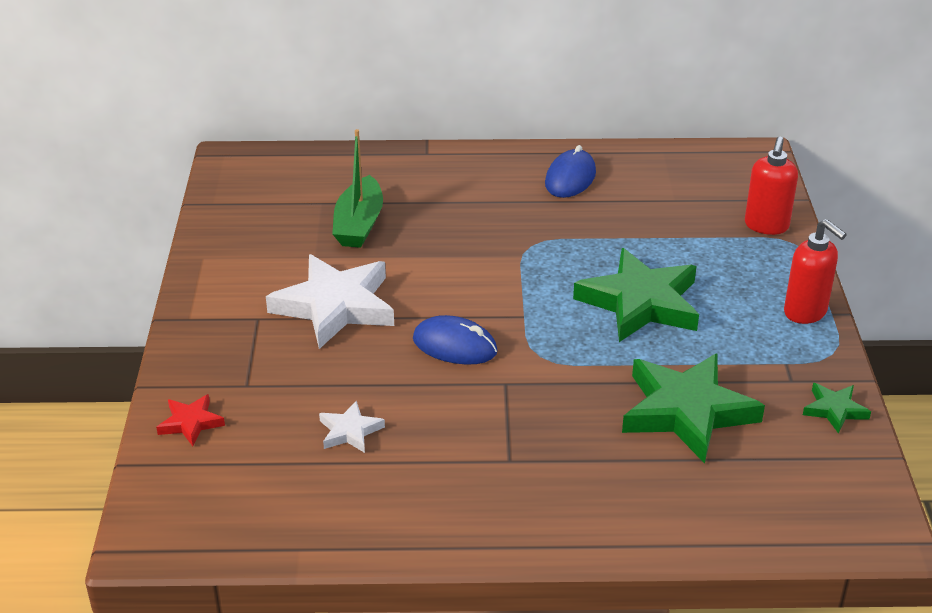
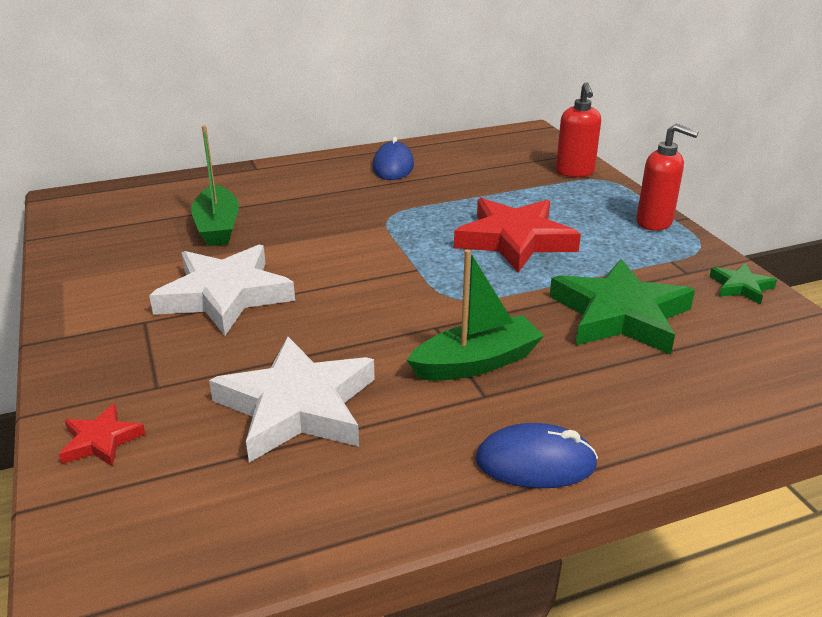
camera: 20 degrees left, 5 degrees down
white star [319,400,385,453] -> white star [209,337,375,463], size x2.15
blue mouse [413,315,498,365] -> blue mouse moved to [475,423,598,488]
green star [573,248,699,342] -> red star [454,198,581,273]
none -> green boat [407,249,544,381]

